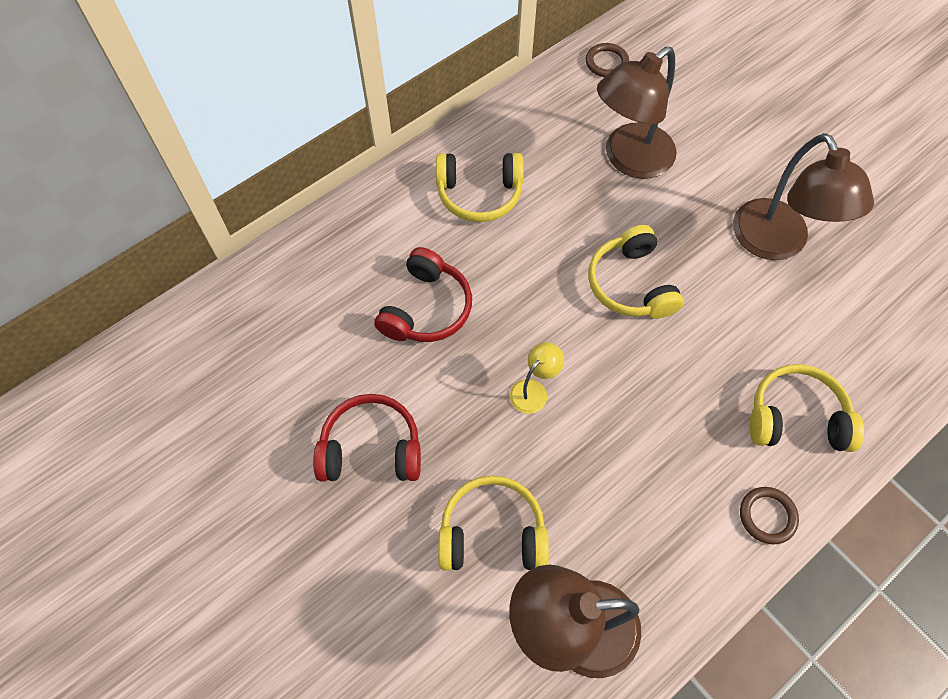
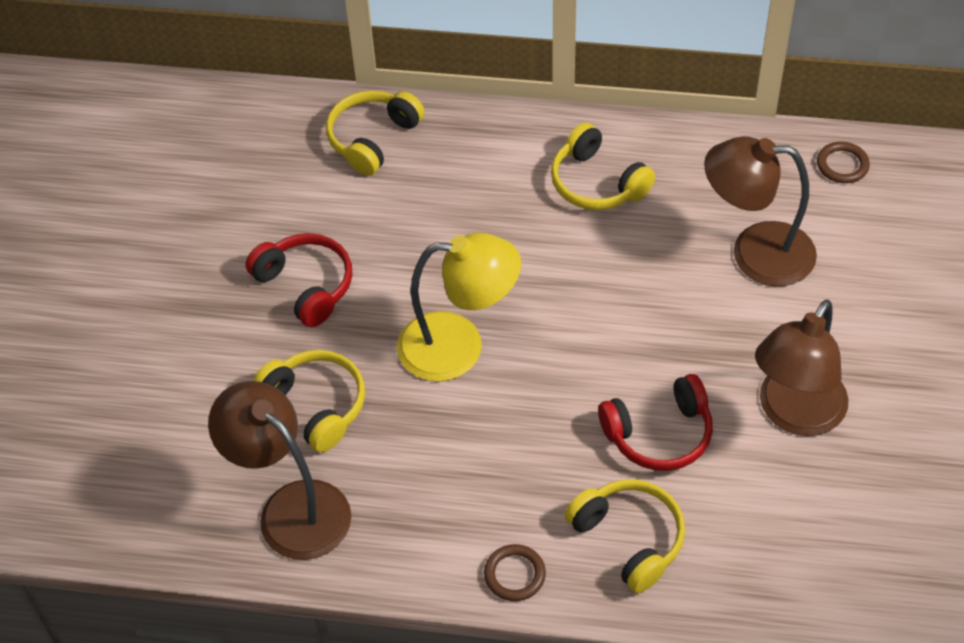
camera: 50 degrees right, 10 degrees down
red headphones [374,247,472,342] -> red headphones moved to [598,374,713,471]
yellow lamp [510,342,564,414] -> yellow lamp [397,233,521,382], size x2.18
yellow headphones [588,225,684,319] -> yellow headphones moved to [326,90,425,176]

